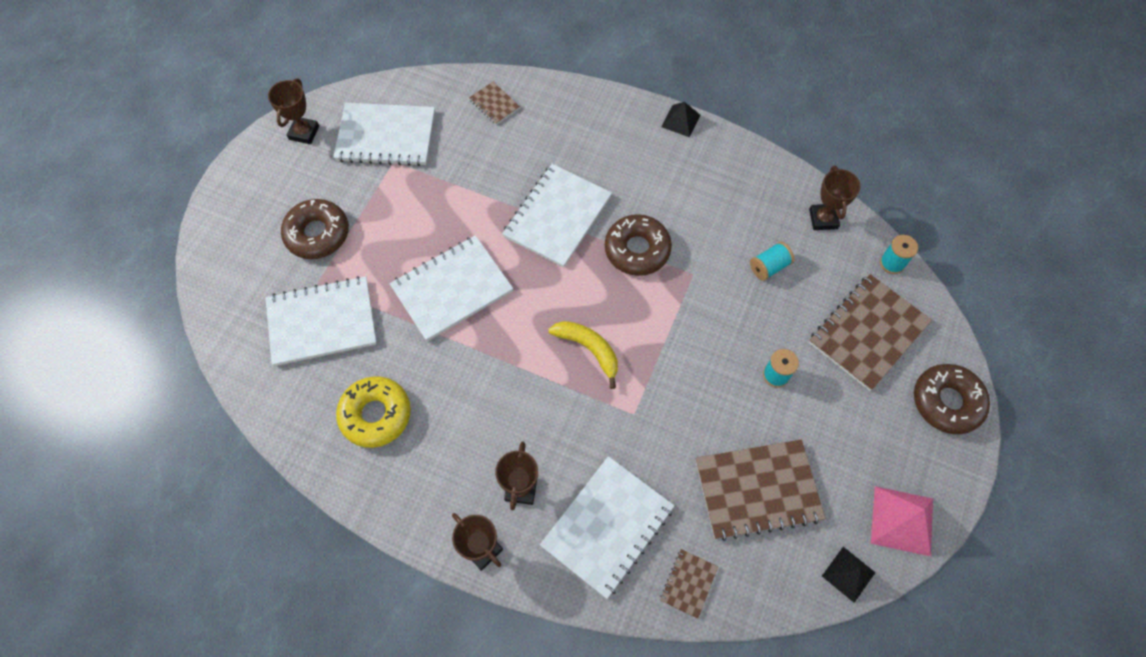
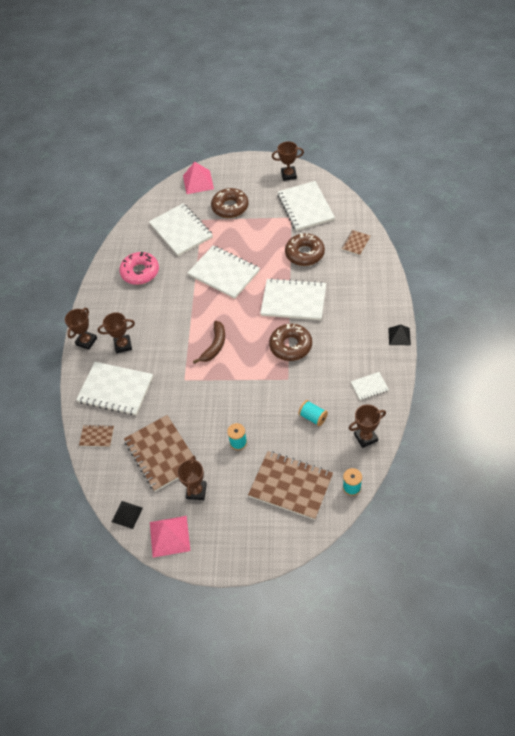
camera: 75 degrees right, 10 degrees down
yellow donut [336,376,411,448] -> pink donut [119,252,159,285]
yellow banana [548,321,618,389] -> brown banana [193,321,225,364]
brown donut [914,364,990,434] -> brown donut moved to [285,233,325,266]
none -> brown trophy [177,456,207,500]
none -> pink pyramid [183,162,214,194]
none -> white notebook [351,372,389,400]

